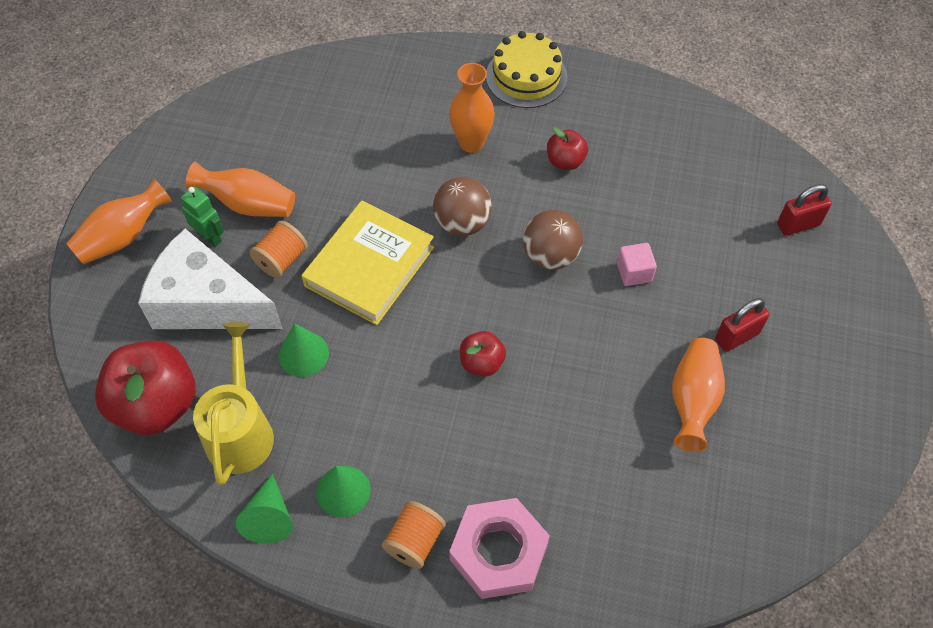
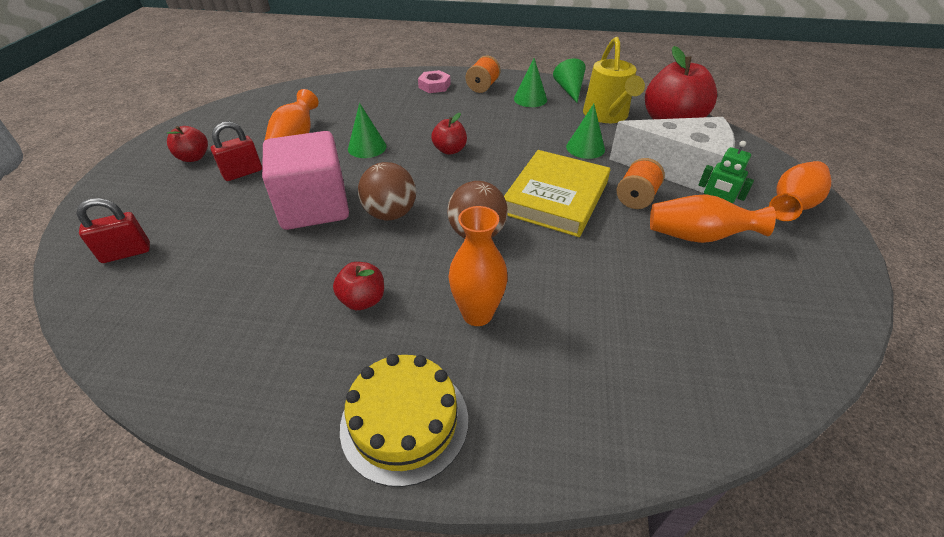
camera: 175 degrees right, 15 degrees down
pink nut [449,498,550,599] -> pink nut [418,70,451,93], size x0.57
pink cube [617,243,657,286] -> pink cube [262,131,349,230], size x2.35
none -> red apple [166,126,208,162]
none -> green cone [348,103,387,158]

